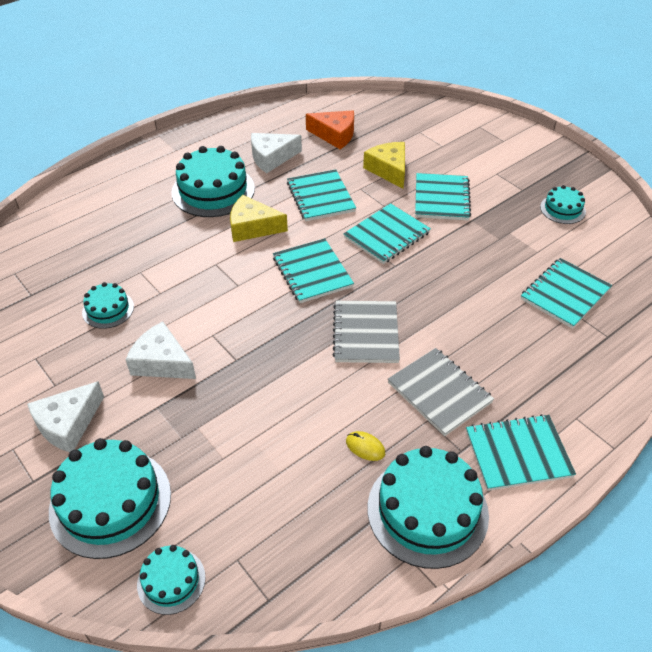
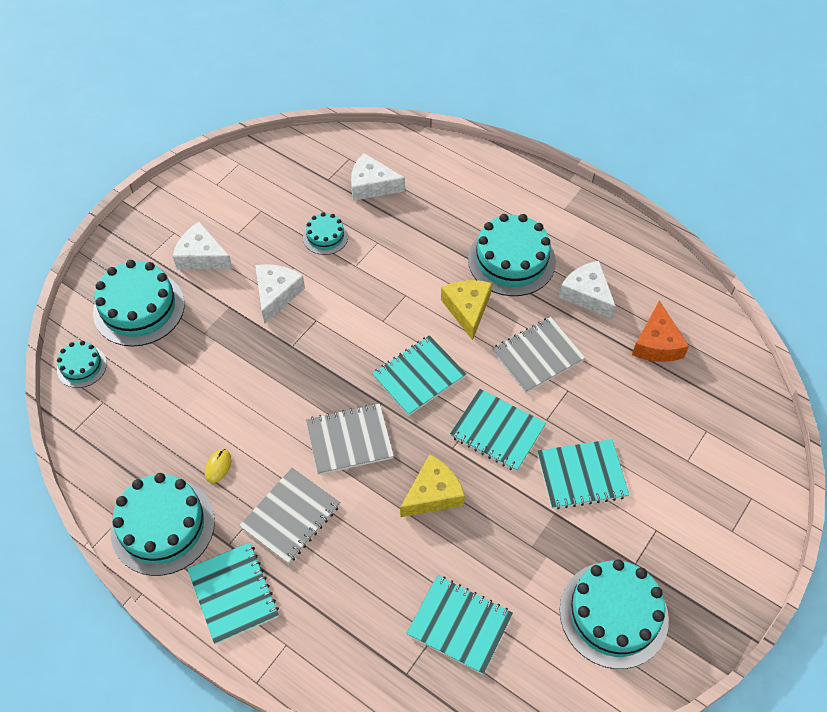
camera: 75 degrees right, 10 degrees up
turquoise notebook [287,169,356,221] -> grey notebook [492,317,585,393]
yellow cheese [363,142,405,189] -> yellow cheese moved to [400,454,465,517]
turquoise cake [540,185,586,224] -> turquoise cake [560,559,669,669], size x1.91
none -> white cheese [351,153,405,201]

